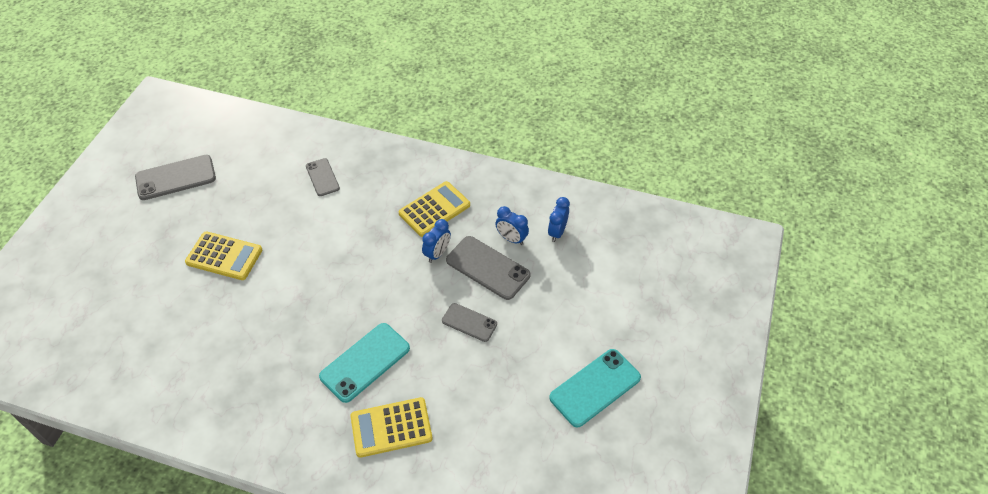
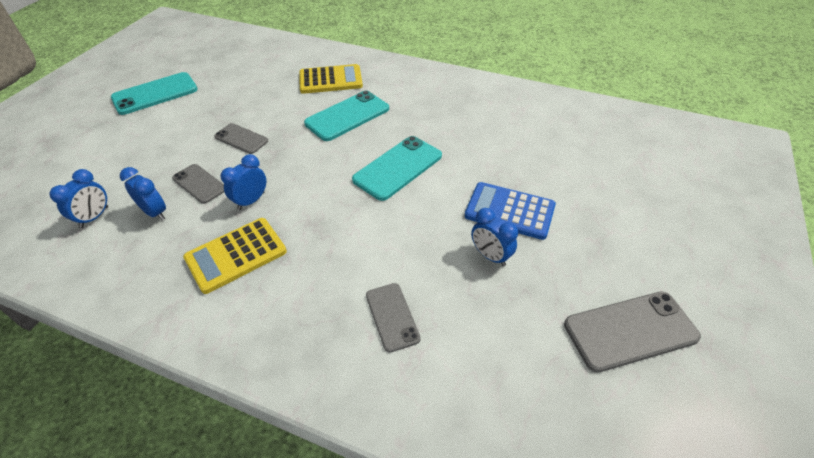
camera: 175 degrees left, 5 degrees down
yellow calculator [185,231,262,280] -> blue calculator [465,182,556,240]
grey phone [446,236,531,300] -> grey phone [172,164,224,204], size x0.61
none -> turquoise phone [352,136,442,201]
none -> blue clock [471,208,518,266]

